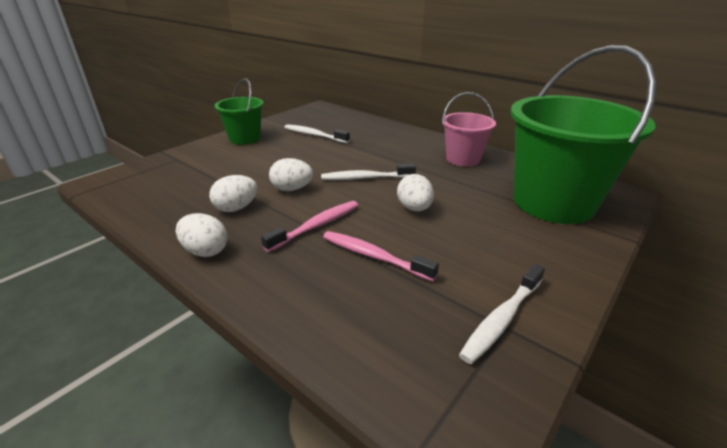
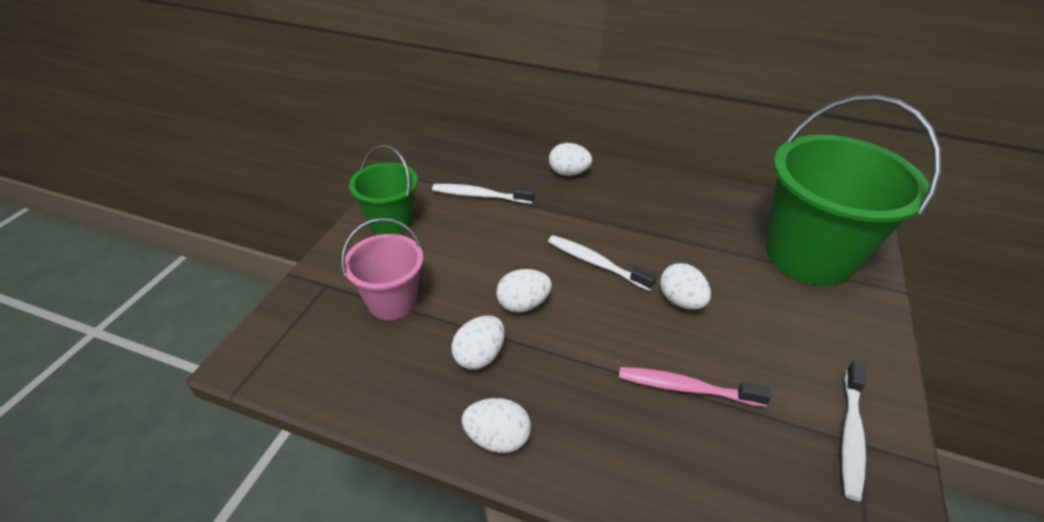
camera: 20 degrees left, 10 degrees up
pink toothbrush [261,201,358,252] -> none
white toothbrush [321,164,416,180] -> white toothbrush turned 60 degrees clockwise [548,235,657,291]
pink bucket [442,92,496,167] -> pink bucket moved to [341,218,424,320]
none -> white egg [549,143,592,176]

